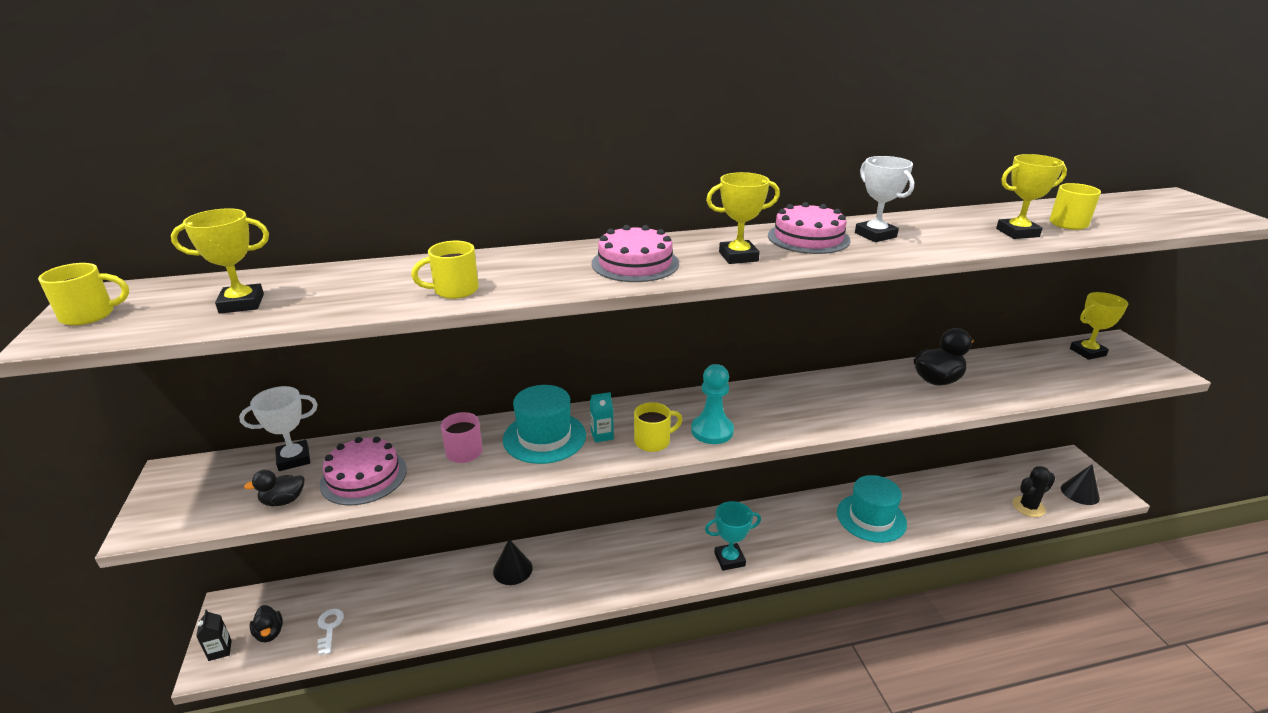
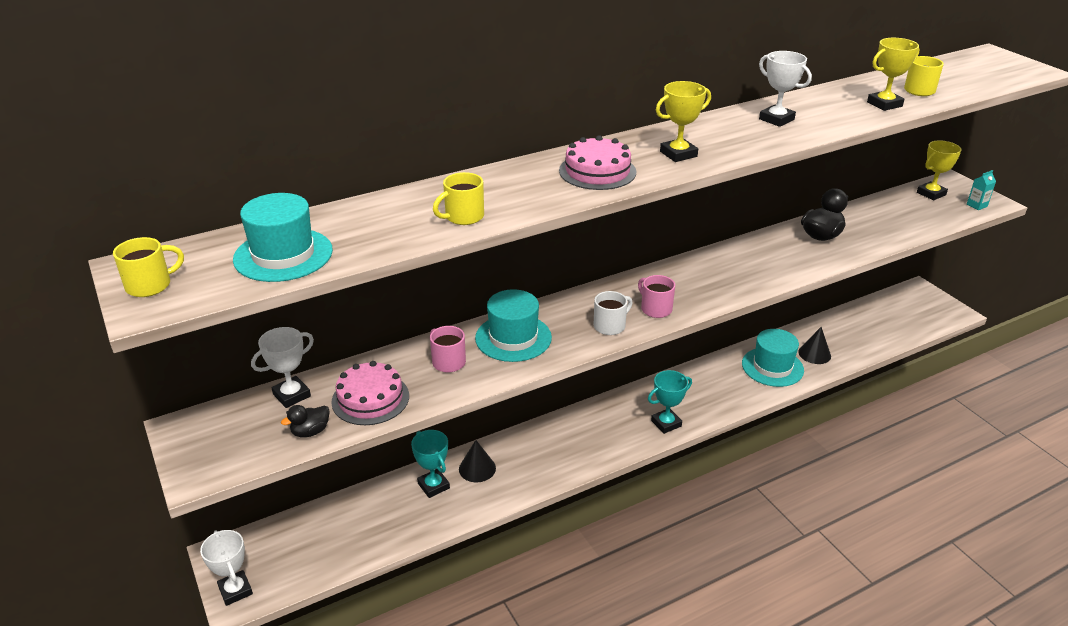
camera: 15 degrees left, 5 degrees up
yellow trophy [171,208,269,314] -> turquoise hat [233,193,333,282]
black carton [196,609,232,661] -> white trophy [200,530,253,606]
black duck [250,605,283,642] -> none
white key [317,609,344,655] -> none
turquoise carton [590,392,614,443] -> turquoise carton moved to [967,170,996,210]
yellow mug [634,402,683,452] -> white mug [594,291,632,335]
turquoise pawn [691,364,734,444] -> pink mug [638,275,675,318]
pink cake [768,202,851,254] -> none
black cactus [1012,466,1055,517] -> none
black cone [1061,464,1100,505] -> black cone moved to [798,327,831,364]
none -> turquoise trophy [411,430,450,498]

